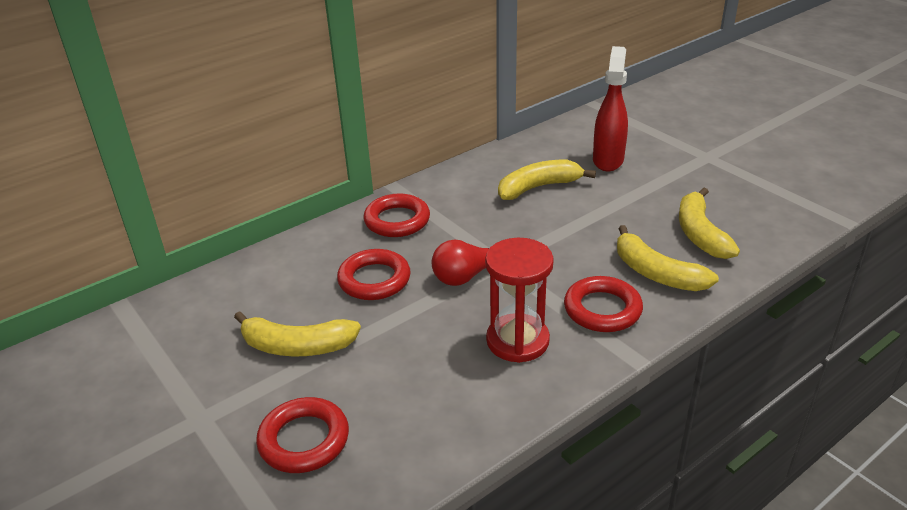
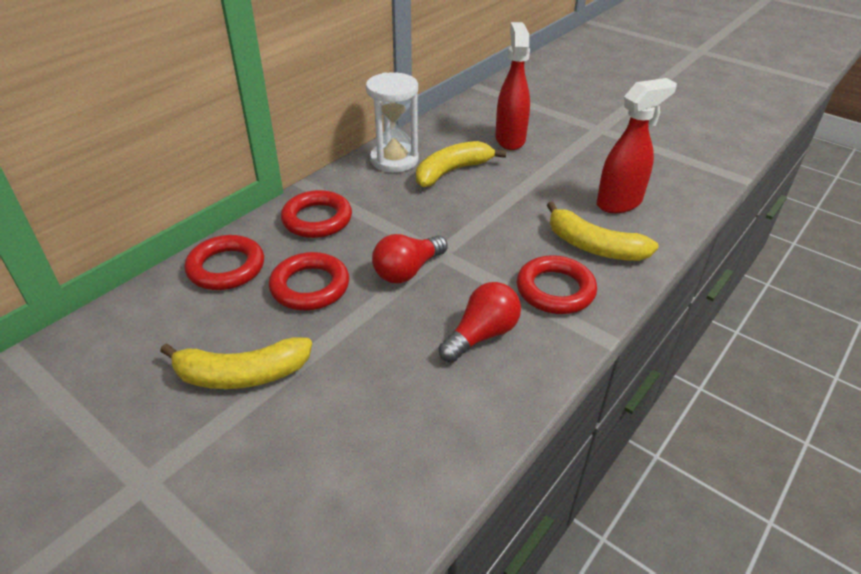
camera: 15 degrees left, 5 degrees up
red ring [256,397,349,473] -> red ring moved to [185,235,264,290]
red hourglass [485,238,554,363] -> red light bulb [439,282,521,363]
yellow banana [679,187,740,259] -> red spray bottle [597,78,677,213]
none -> white hourglass [366,72,419,172]

